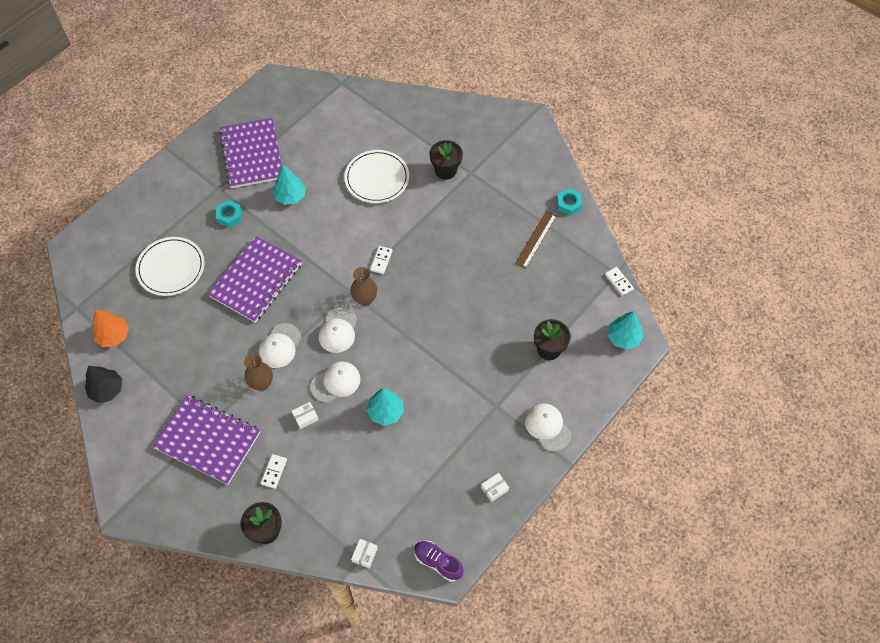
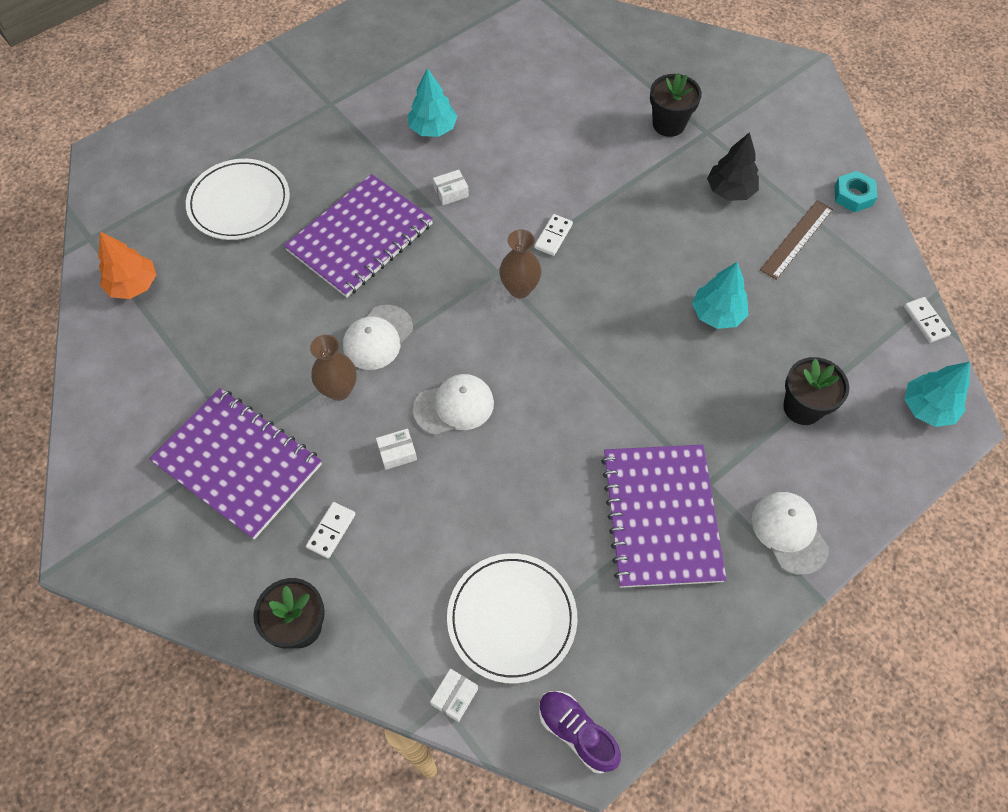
camera: 10 degrees right, 0 degrees up
black tree [85,366,122,403] -> black tree moved to [707,132,759,201]
turquoise nut [216,200,242,228] -> none
purple notebook [219,118,282,188] -> purple notebook moved to [601,445,727,588]
white cap [319,308,357,353] -> none
white plate [344,150,409,203] -> white plate moved to [447,553,577,683]
turquoise tree [366,389,404,426] -> turquoise tree moved to [692,262,749,329]
white box [481,473,509,502] -> white box moved to [433,170,469,205]

